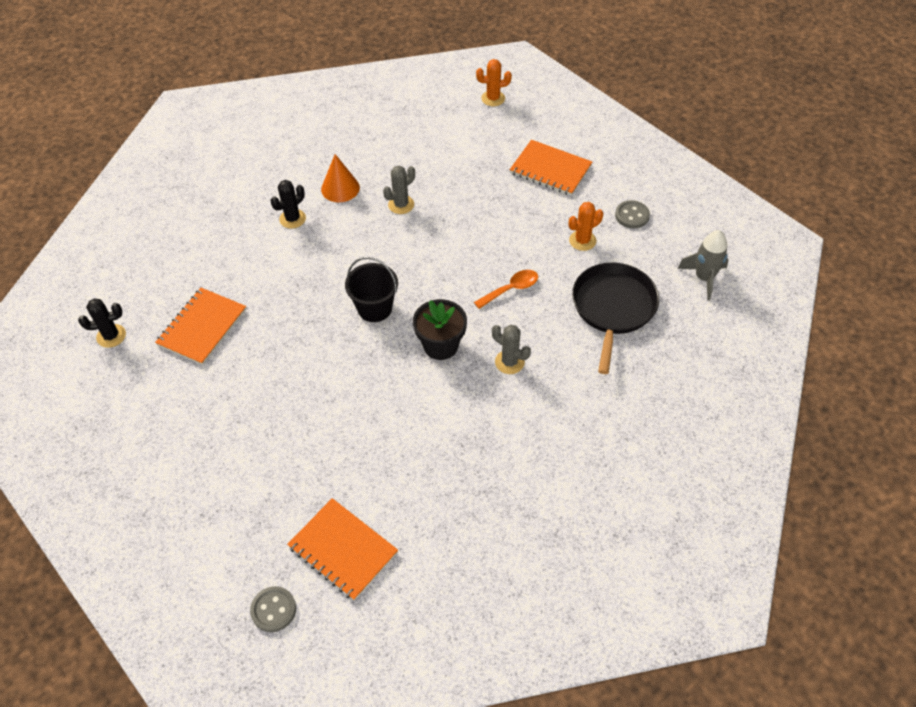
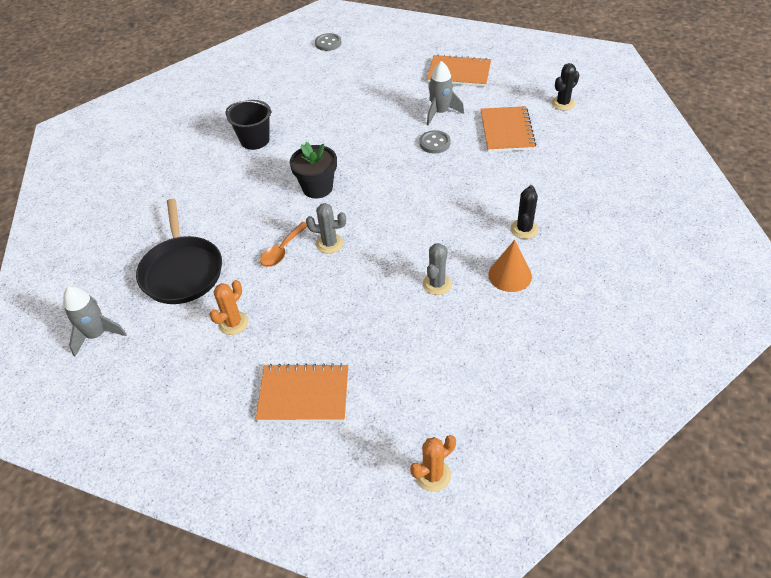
camera: 155 degrees right, 5 degrees down
orange notebook [287,498,398,601] -> orange notebook moved to [427,54,491,87]
black bucket [345,257,398,322] -> black bucket moved to [225,100,272,150]
grey cactus [492,325,531,374] -> grey cactus moved to [306,203,346,254]
grey button [615,200,650,228] -> grey button moved to [419,130,451,153]
none -> grey rocket [427,61,464,125]

